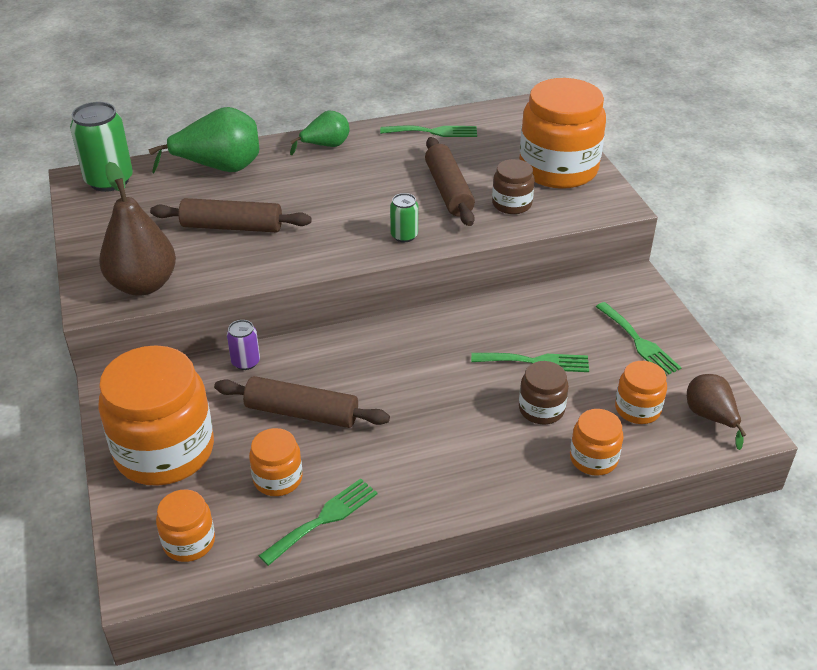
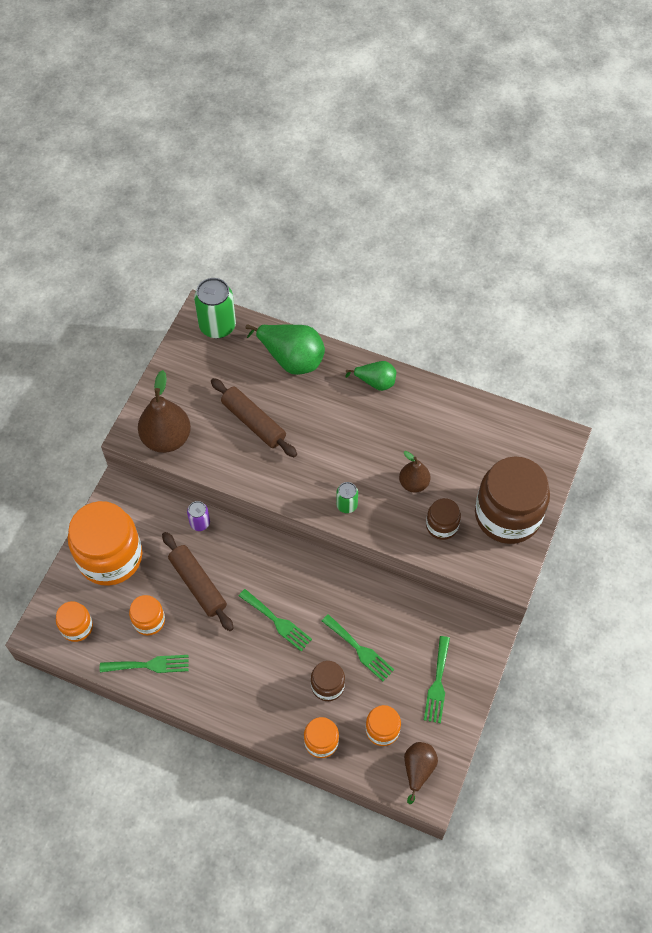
camera: 40 degrees right, 20 degrees up
green fork [380,126,477,137] -> green fork moved to [239,589,312,651]
brown rolling pin [425,137,475,226] -> brown pear [399,451,430,493]
orange jar [519,78,606,189] -> brown jar [475,456,550,544]

